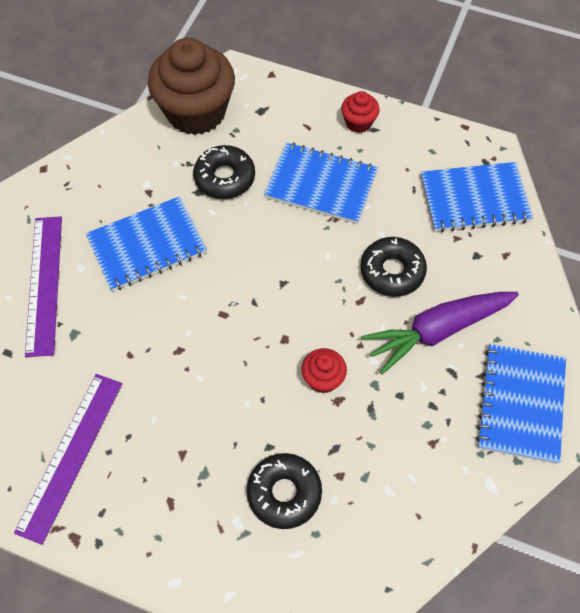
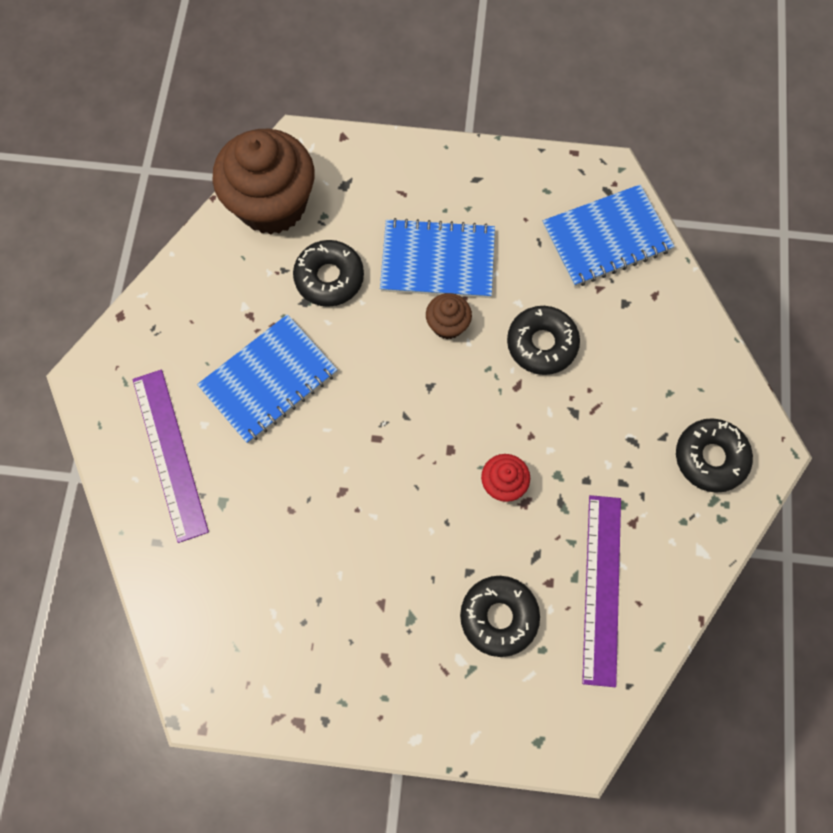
camera: 15 degrees left, 10 degrees up
purple ruler [14,374,122,545] -> purple ruler moved to [582,495,621,687]
red cupcake [341,91,380,133] -> none
purple carrot [361,292,519,375] -> none
blue notebook [476,344,566,464] -> black donut [676,418,753,493]
none -> brown cupcake [426,293,472,339]

